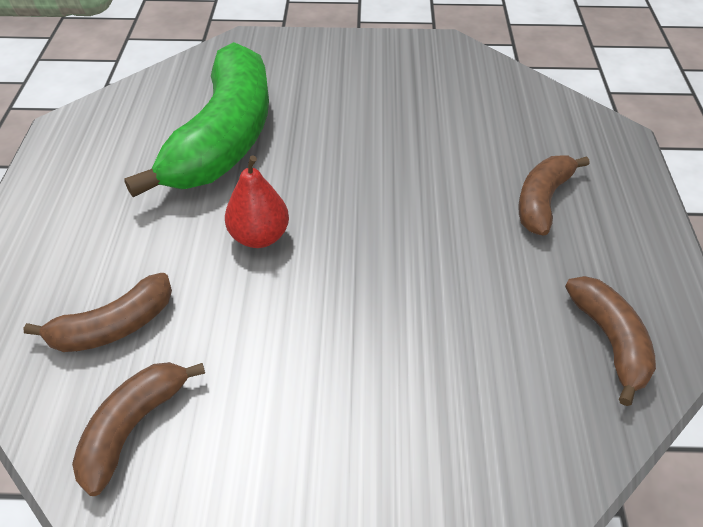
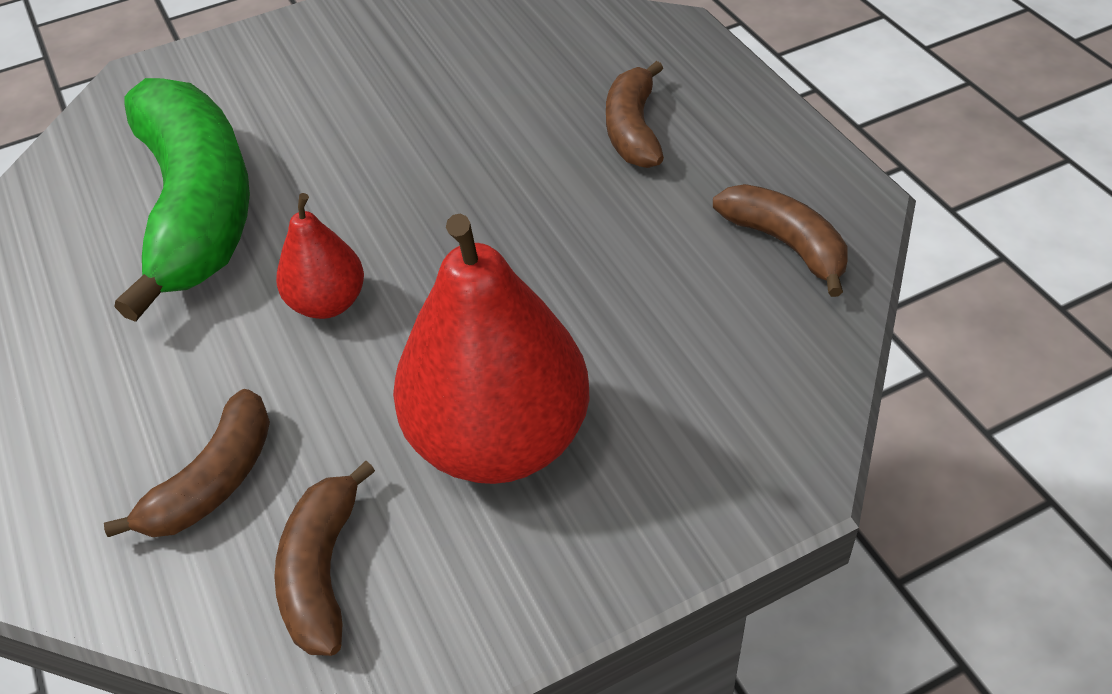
camera: 25 degrees left, 0 degrees up
none -> red pear [393,214,589,484]

